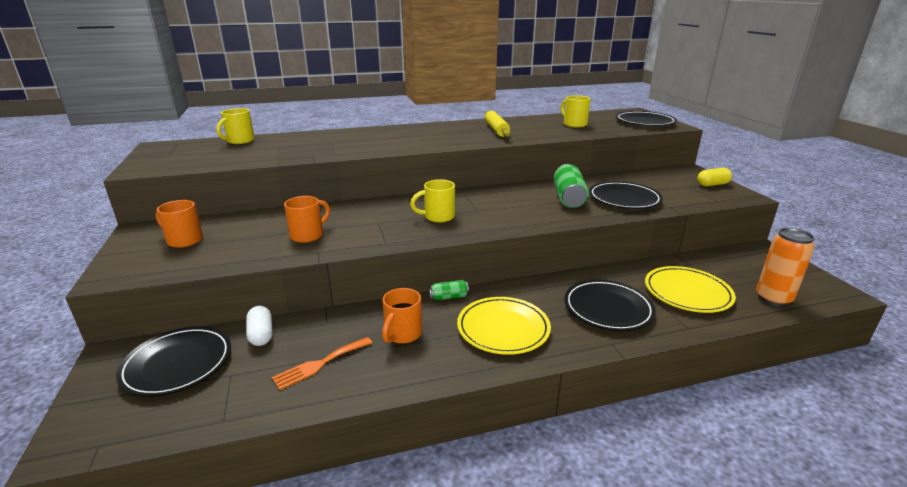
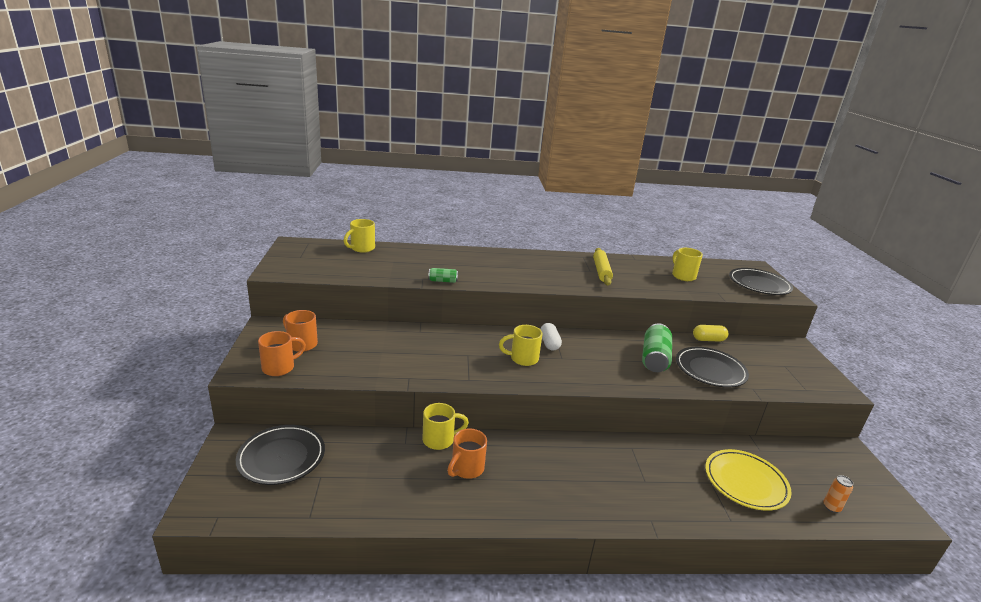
camera: 10 degrees right, 0 degrees up
white capsule [246,306,273,346] -> white capsule moved to [540,323,562,351]
orange fork [272,337,372,390] -> none
orange mug [284,196,330,243] -> orange mug moved to [258,331,306,376]
green can [430,280,469,300] -> green can moved to [428,268,458,283]
yellow plate [457,297,551,355] -> none
black plate [564,280,656,331] -> none
yellow capsule [697,168,732,186] -> yellow capsule moved to [693,325,728,341]
orange can [756,228,815,306] -> orange can [823,475,853,513], size x0.51
none -> yellow mug [422,403,469,450]

